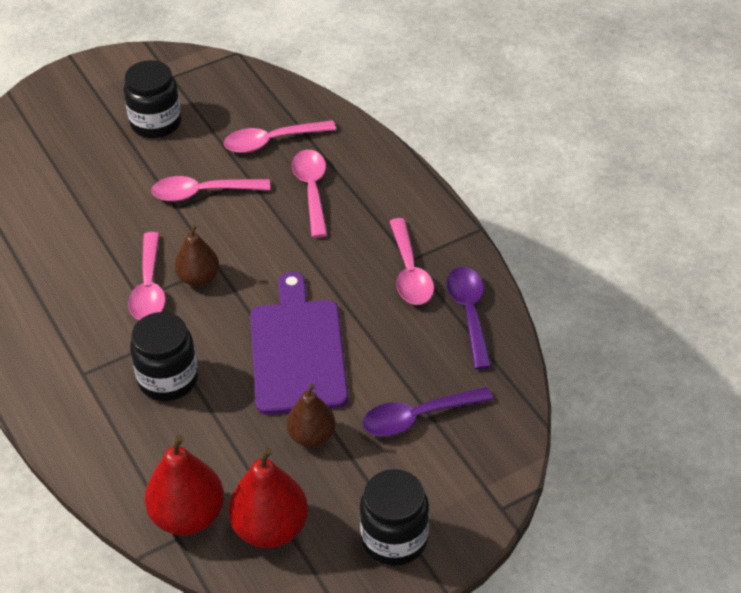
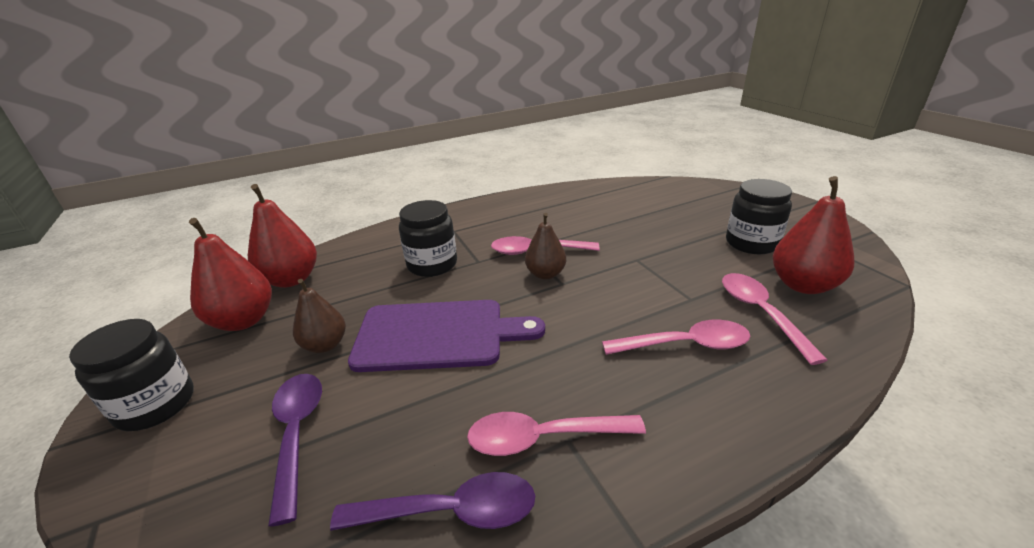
camera: 95 degrees right, 15 degrees down
pink spoon [151,176,270,201] -> none
none -> red pear [773,176,854,294]

